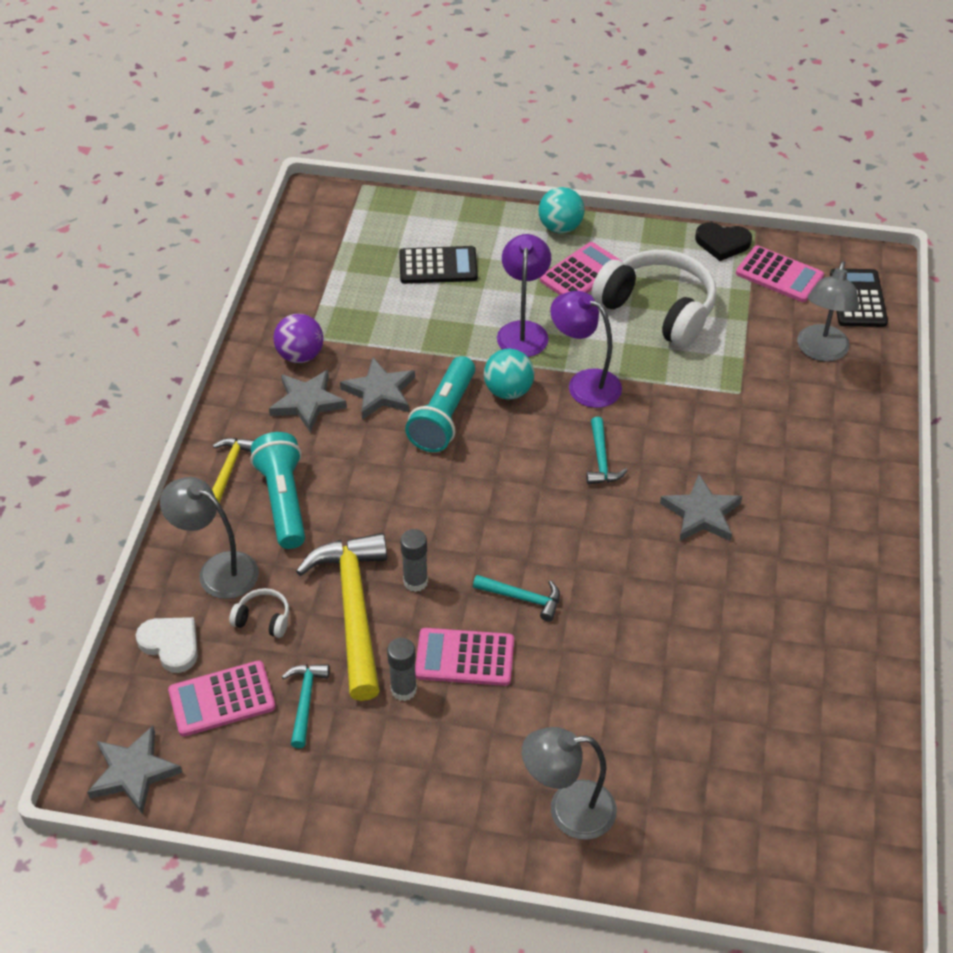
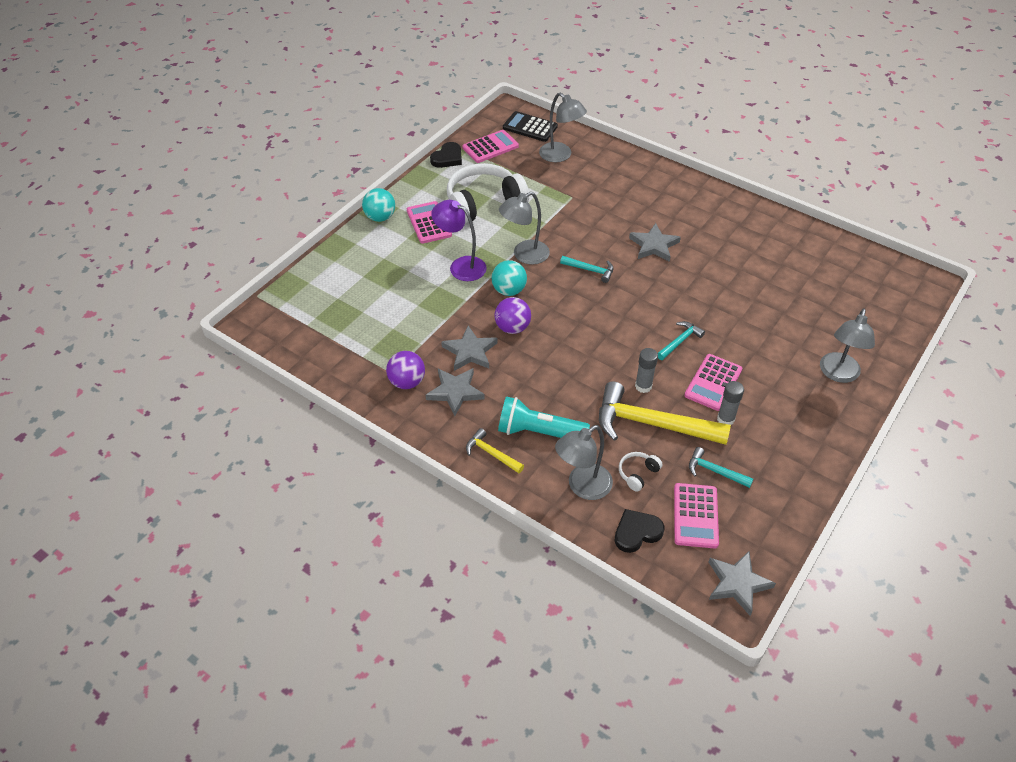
camera: 65 degrees left, 0 degrees up
white heart [136,617,198,673] -> black heart [615,509,664,553]
black calculator [399,246,478,284] -> none
turquoise flashlight [405,356,475,452] -> purple ball [495,297,531,334]
purple lamp [550,291,622,408] -> grey lamp [499,192,550,265]

